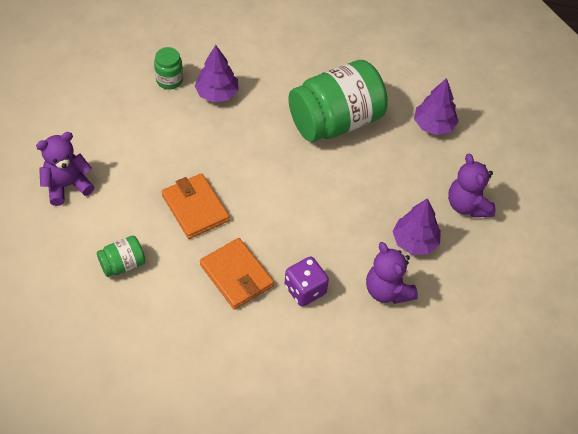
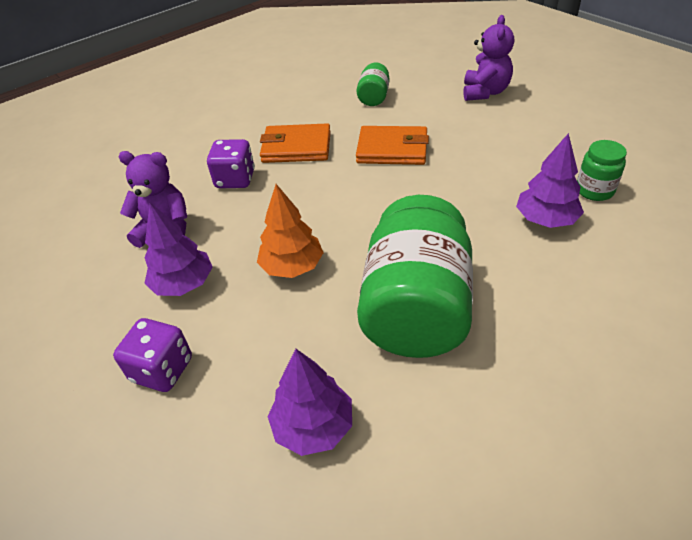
camera: 135 degrees right, 10 degrees down
purple teddy bear [448,153,495,217] -> purple dice [113,318,192,392]
none -> orange tree [257,184,324,278]

